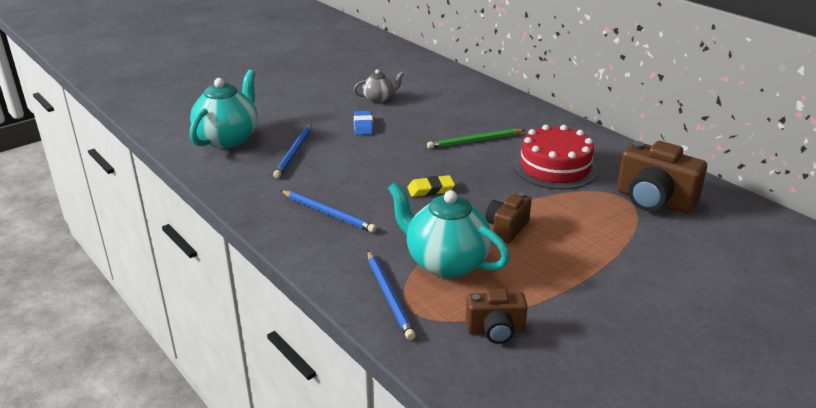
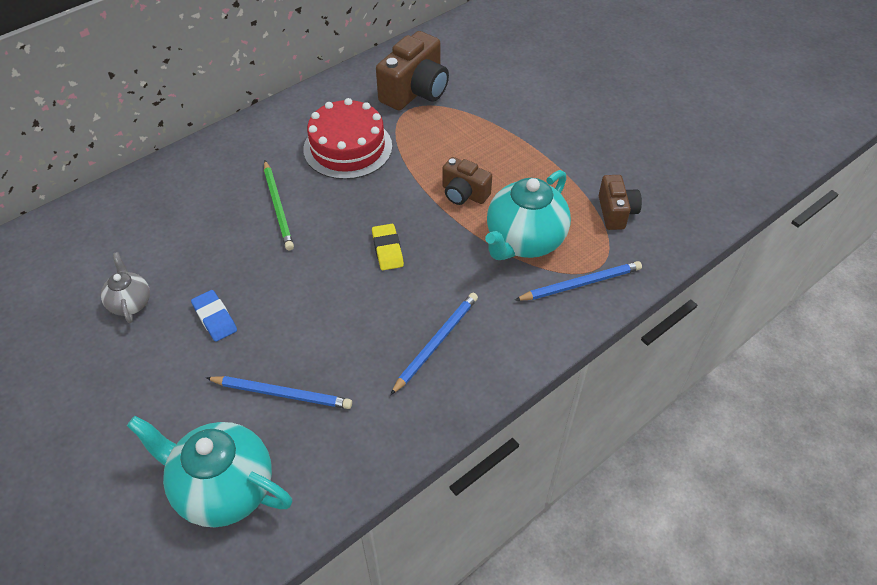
camera: 90 degrees left, 20 degrees up
blue eraser [354,111,373,135] -> blue eraser turned 60 degrees clockwise [191,290,237,342]

